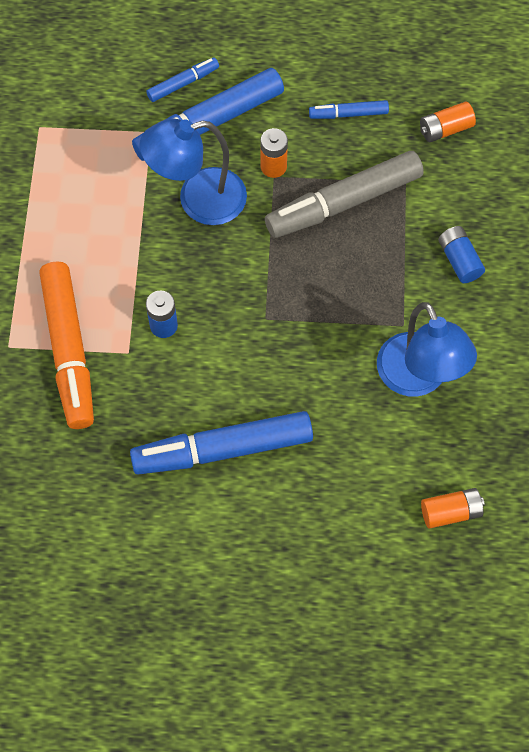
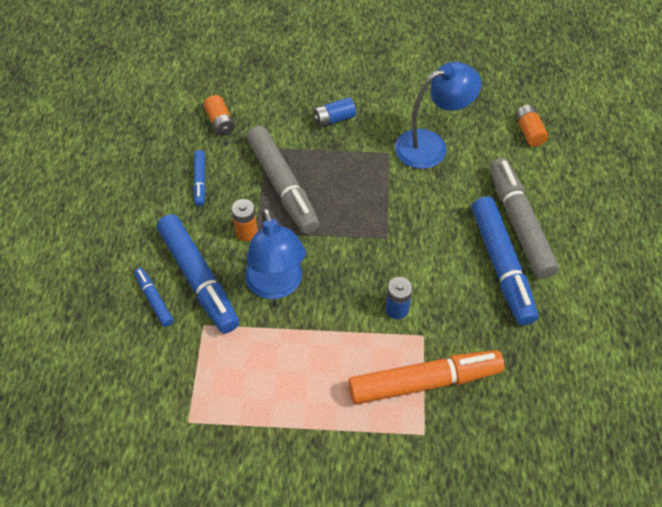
camera: 90 degrees left, 10 degrees down
none -> grey marker [490,158,559,279]

